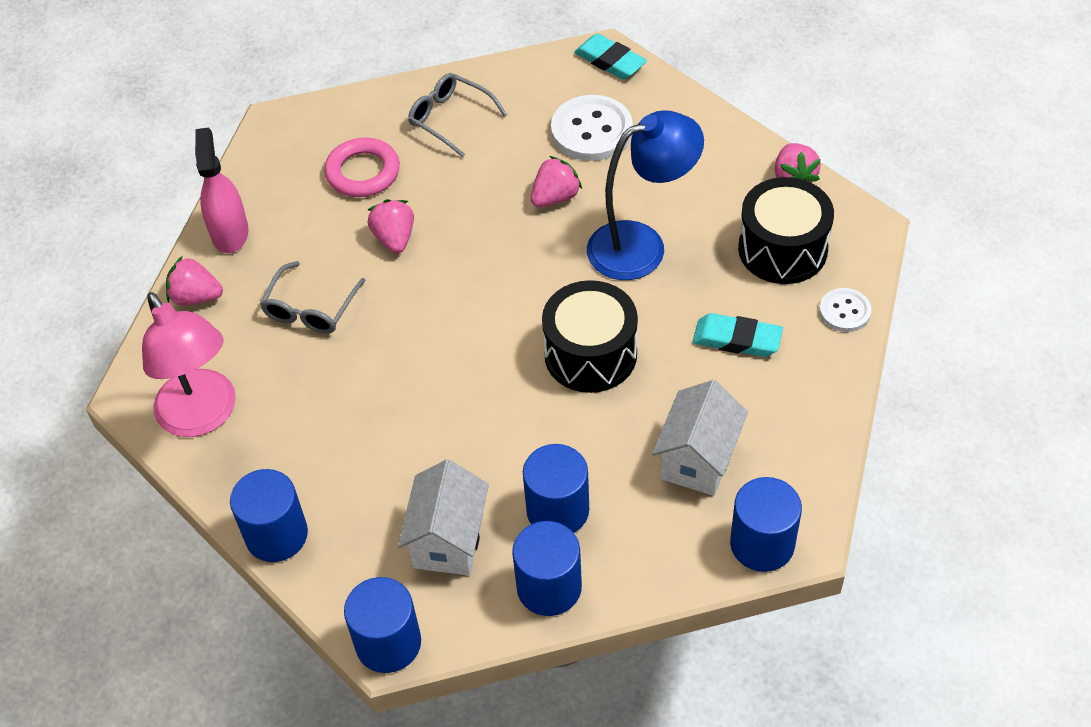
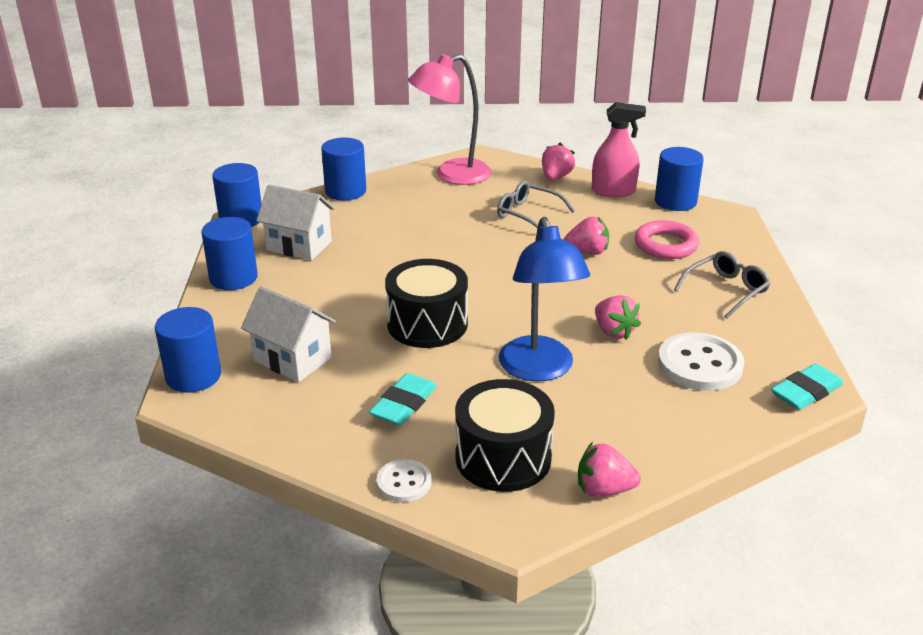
camera: 100 degrees right, 20 degrees down
blue cylinder [523,444,589,533] -> blue cylinder moved to [655,147,704,211]

